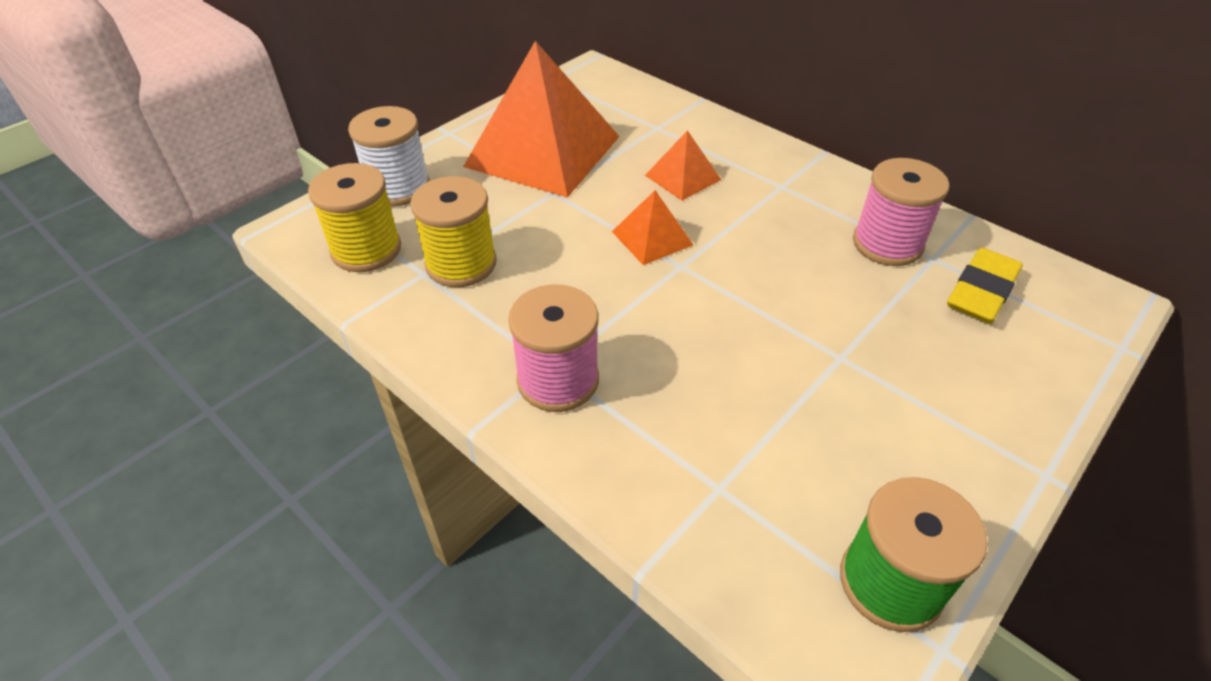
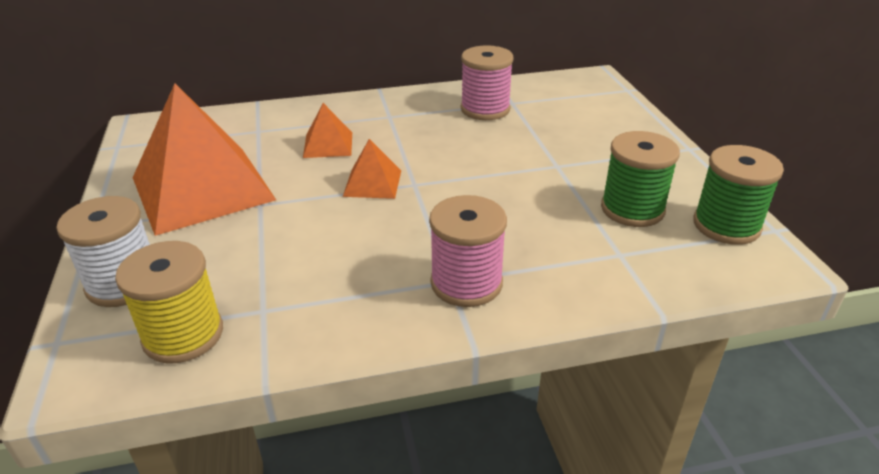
camera: 55 degrees left, 10 degrees down
yellow spool [410,176,497,287] -> none
yellow eraser [947,248,1023,324] -> none
none -> green spool [601,131,680,227]

